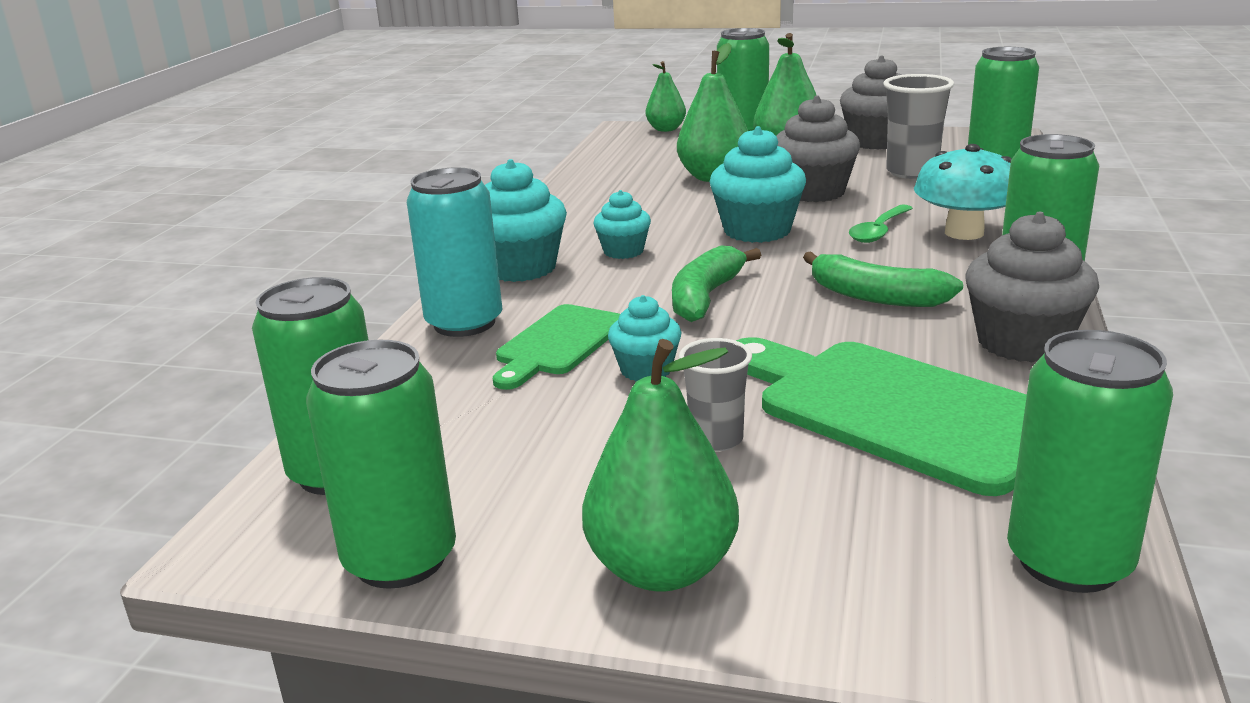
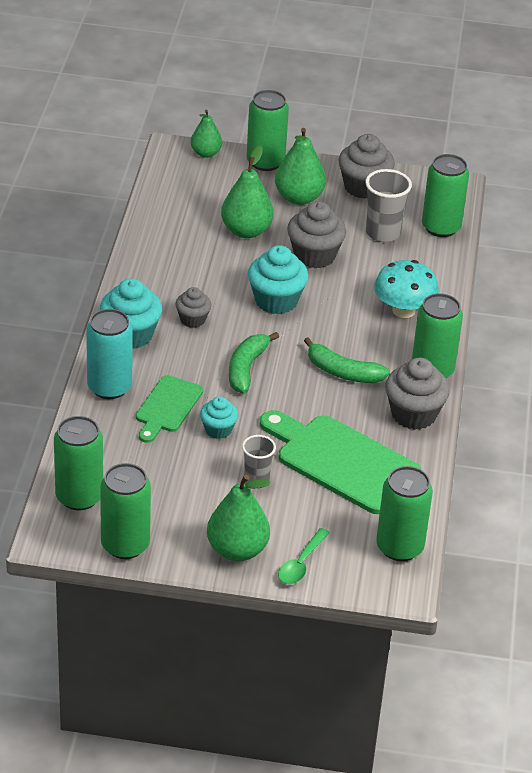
camera: 10 degrees left, 15 degrees up
turquoise cupcake [594,190,651,259] -> grey cupcake [175,287,211,328]
green spoon [849,204,913,243] -> green spoon moved to [278,528,330,584]

